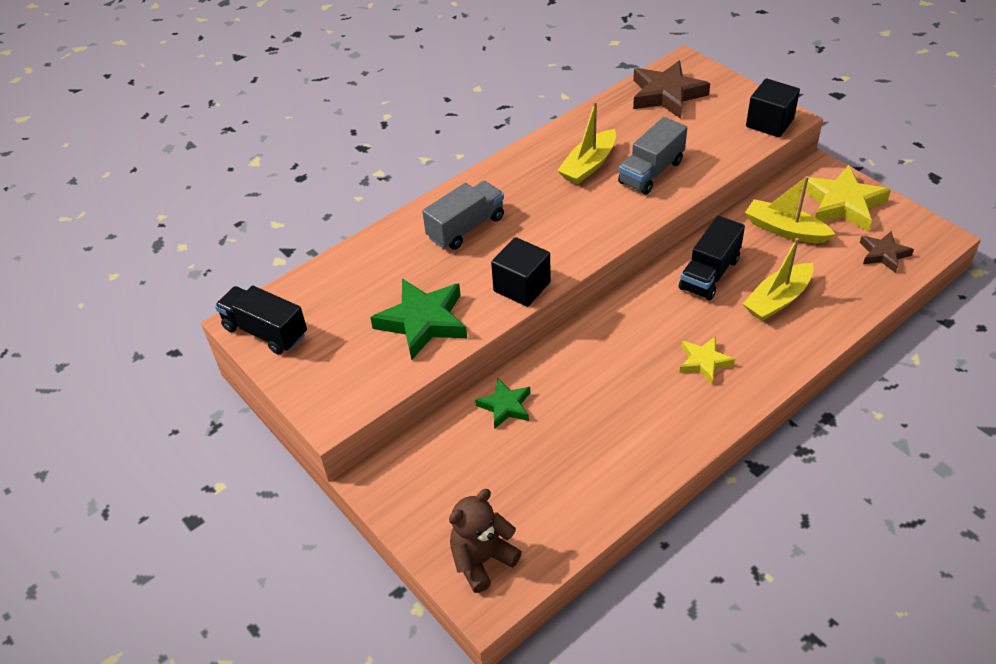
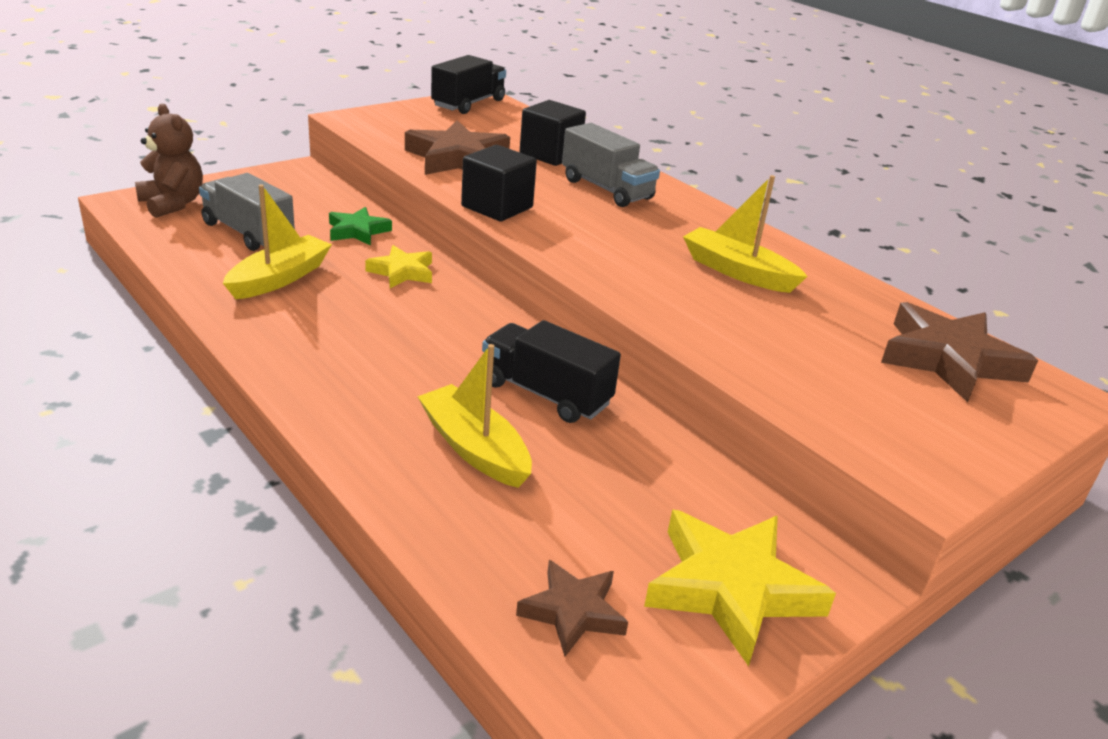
camera: 85 degrees right, 15 degrees down
green star [370,279,467,360] -> brown star [405,120,510,175]
grey truck [618,117,687,195] -> grey truck moved to [199,173,295,251]
yellow star [679,336,735,384] -> yellow star moved to [365,245,432,288]
yellow boat [745,176,835,243] -> yellow boat moved to [223,184,332,299]
black cube [746,78,800,137] -> black cube moved to [520,100,586,166]

